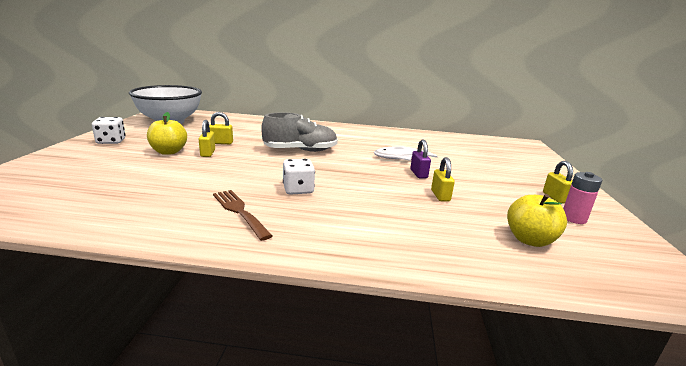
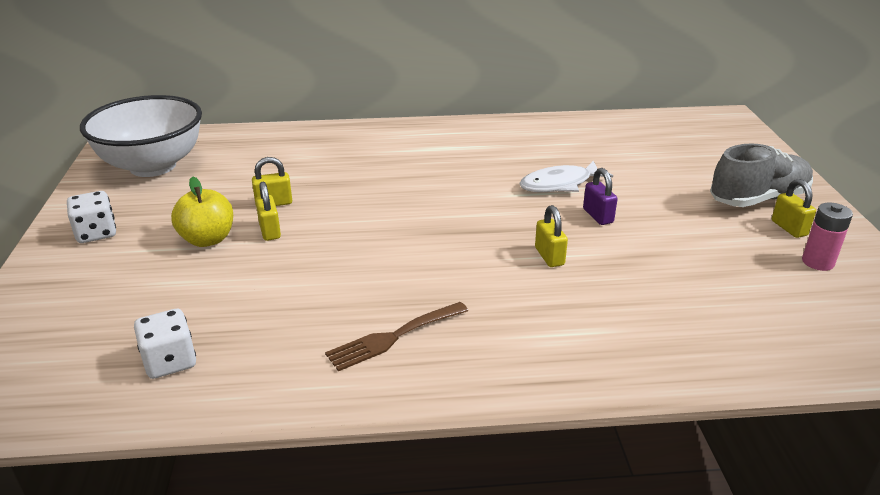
camera: 10 degrees left, 10 degrees up
brown fork [213,190,272,241] -> brown fork turned 75 degrees counterclockwise [325,302,468,371]
grey shoe [261,112,338,152] -> grey shoe moved to [710,143,813,207]
white dice [283,159,315,195] -> white dice moved to [134,309,196,379]
yellow padlock [431,157,455,202] -> yellow padlock moved to [535,205,568,267]
yellow apple [507,194,567,247] -> none

